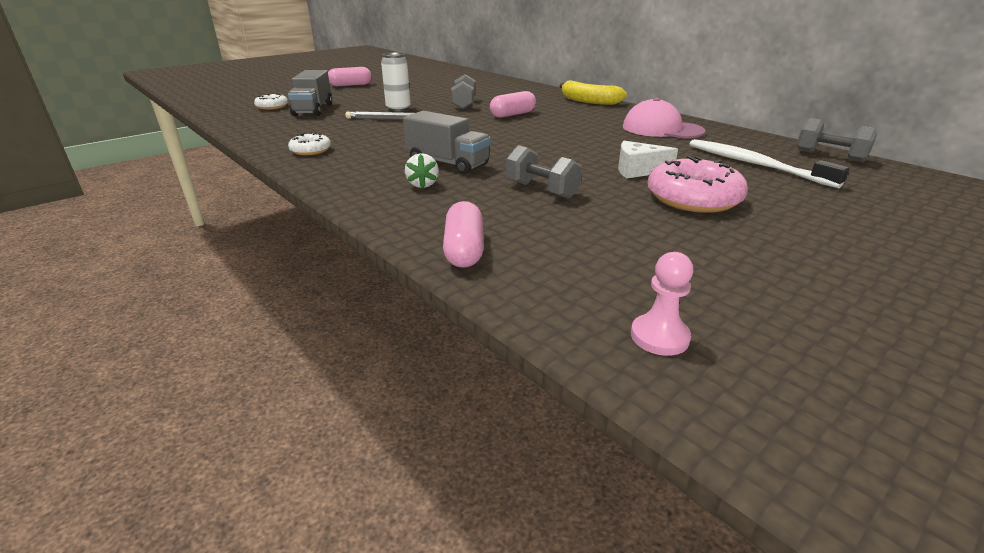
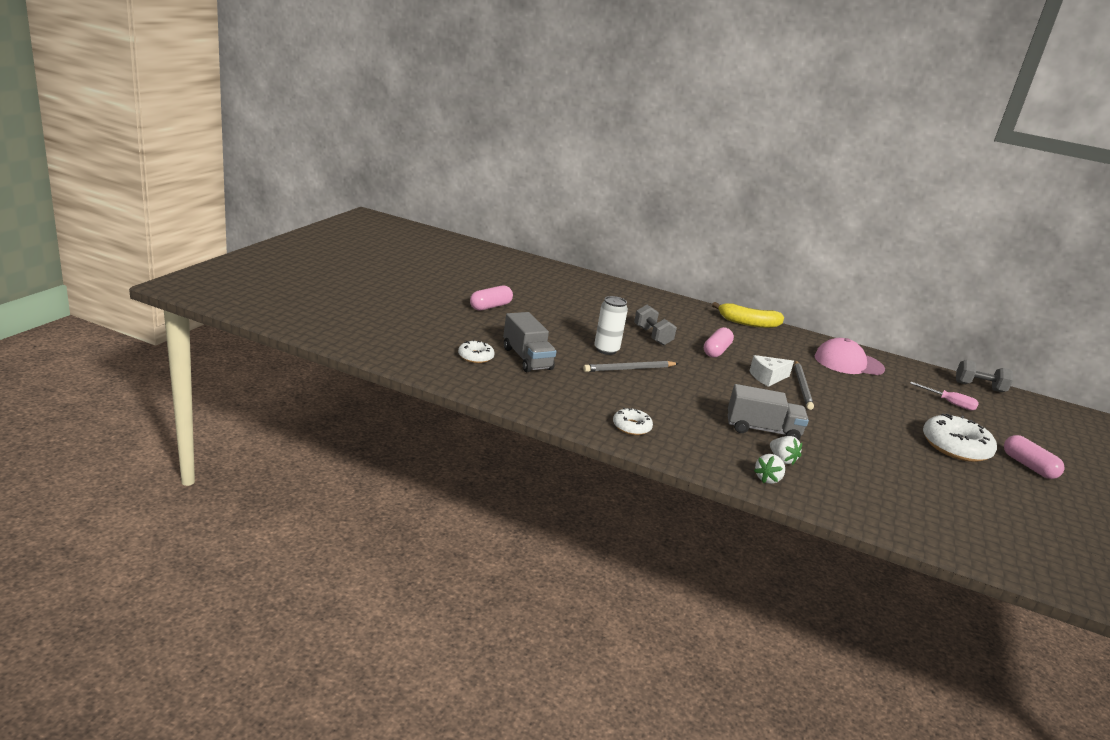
camera: 30 degrees left, 5 degrees down
pink capsule [443,201,484,268] -> pink capsule moved to [1004,435,1065,479]
grey dumbbell [506,145,582,199] -> none
white cheese [618,141,678,178] -> white cheese moved to [749,355,794,387]
pink pawn [631,252,694,356] -> none
pink donut [647,156,748,213] -> white donut [923,413,997,462]
white toothbrush [690,139,850,188] -> pink screwdriver [910,382,979,411]
none -> white strawberry [754,454,785,484]
none -> grey pencil [794,361,814,410]

